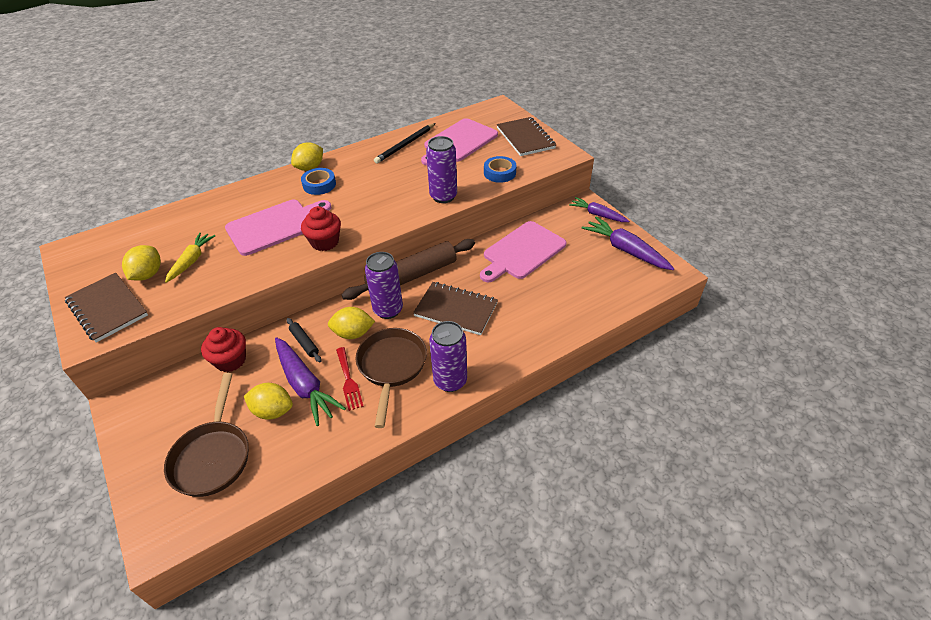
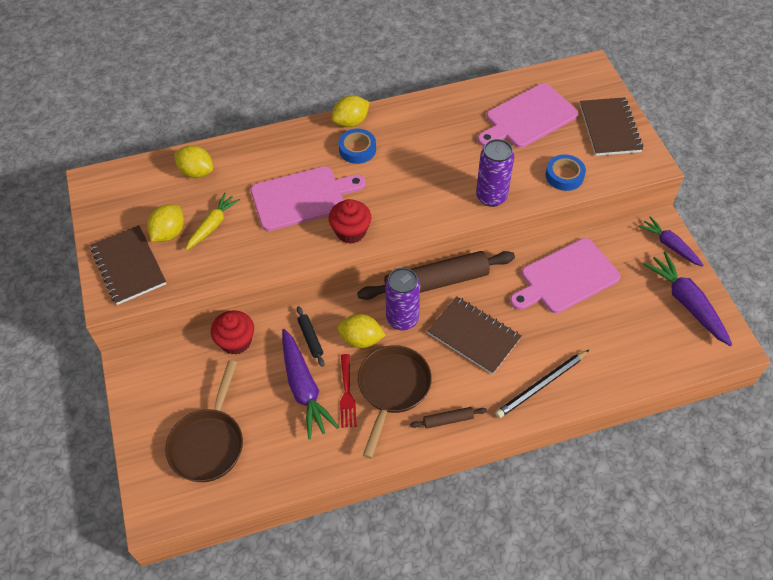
camera: 15 degrees right, 10 degrees up
yellow lemon [244,383,293,419] -> yellow lemon moved to [174,145,213,178]
black pencil [374,123,436,163] -> black pencil moved to [495,350,589,418]
purple can [429,321,467,392] -> brown rolling pin [410,407,487,429]

